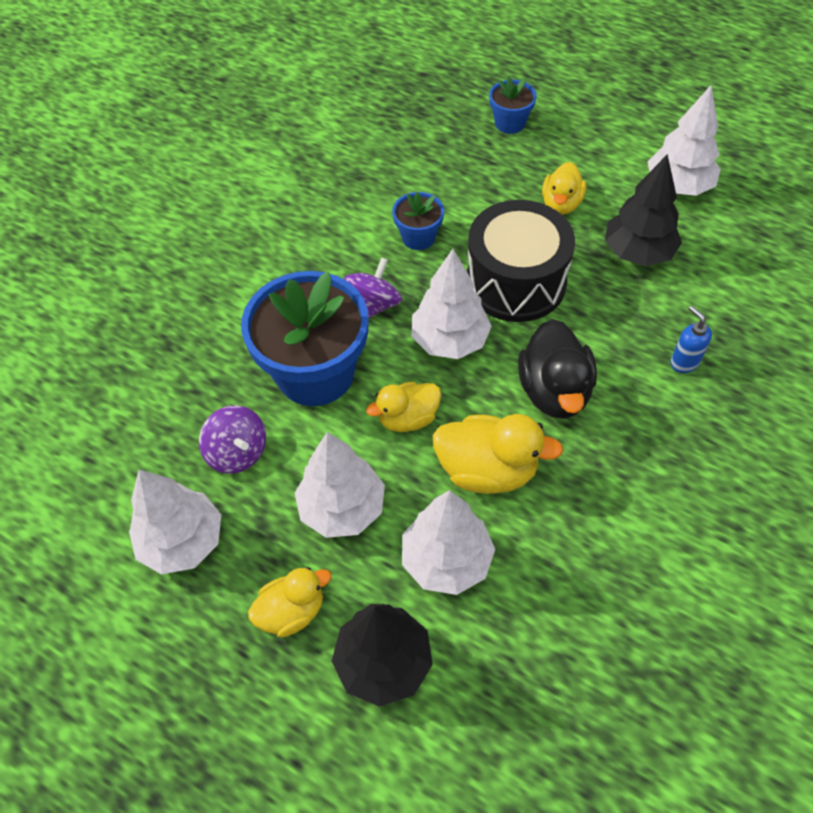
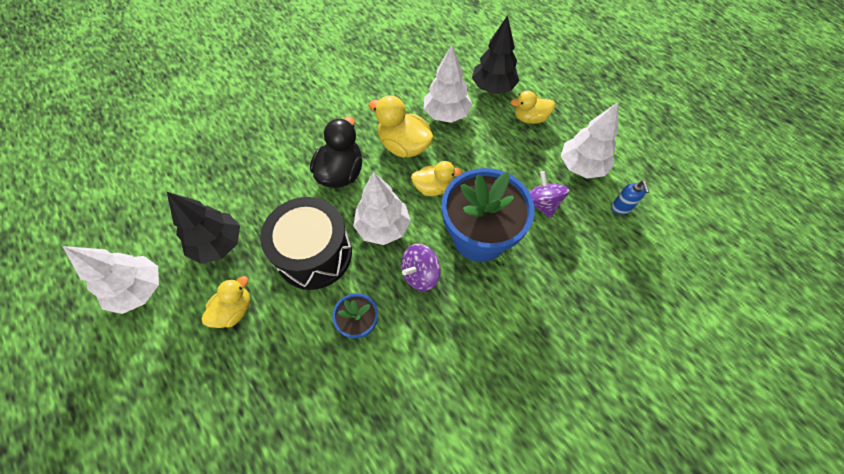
camera: 160 degrees left, 5 degrees up
white tree [295,432,385,538] -> none
blue flower pot [489,76,537,134] -> none
blue soap dispenser [670,306,712,373] -> blue soap dispenser moved to [611,180,649,215]

